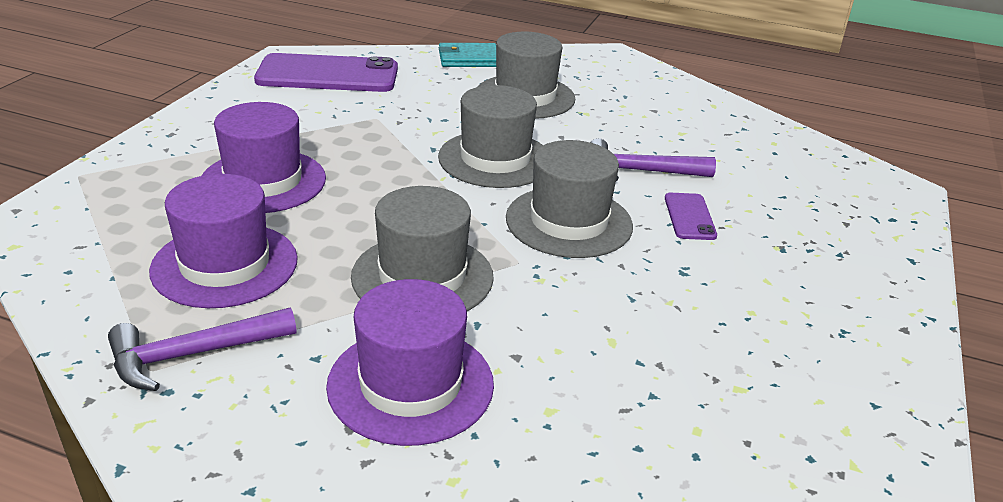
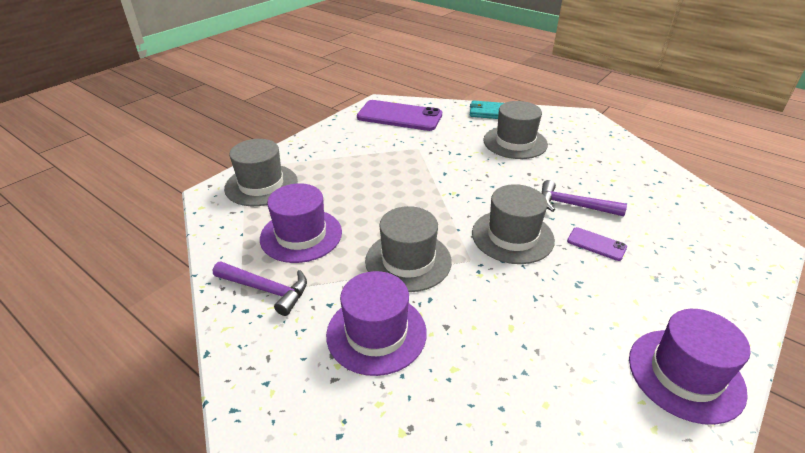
camera: 20 degrees right, 5 degrees up
purple hammer [108,308,296,391] -> purple hammer turned 150 degrees counterclockwise [213,261,307,316]
purple hat [202,102,326,213] -> purple hat moved to [629,309,750,425]
grey hat [438,85,543,188] -> grey hat moved to [224,139,298,206]
purple phone [665,193,717,240] -> purple phone turned 75 degrees counterclockwise [567,227,627,261]

